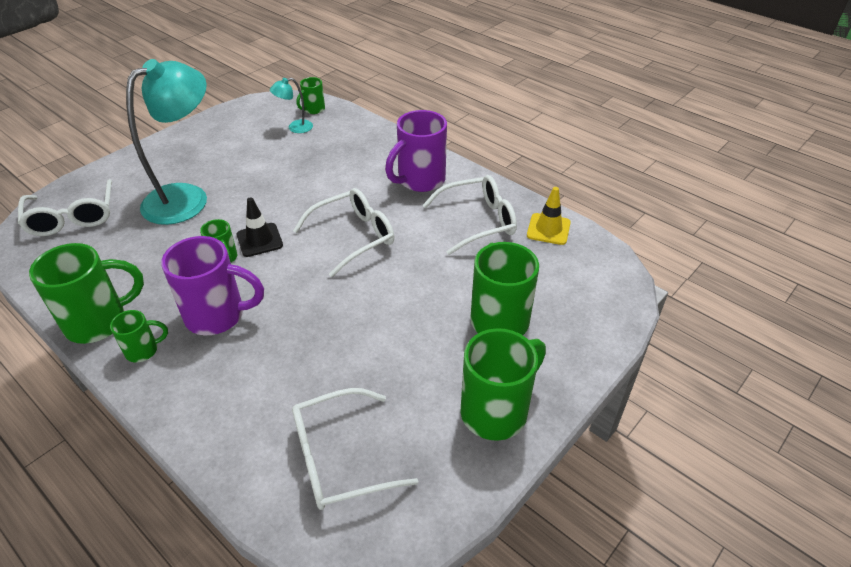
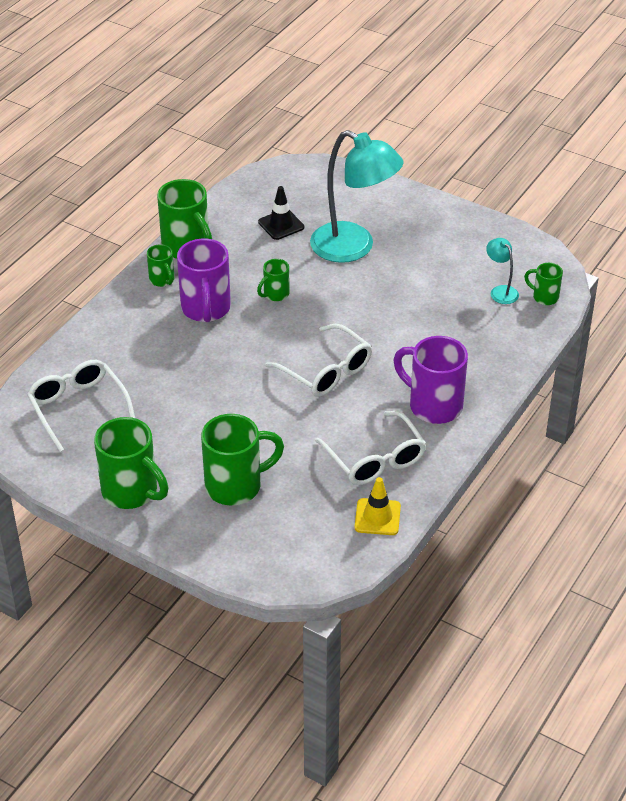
camera: 80 degrees right, 0 degrees up
white glasses [18,179,112,236] -> none
black traffic cone [237,197,283,257] -> black traffic cone moved to [258,186,304,240]

